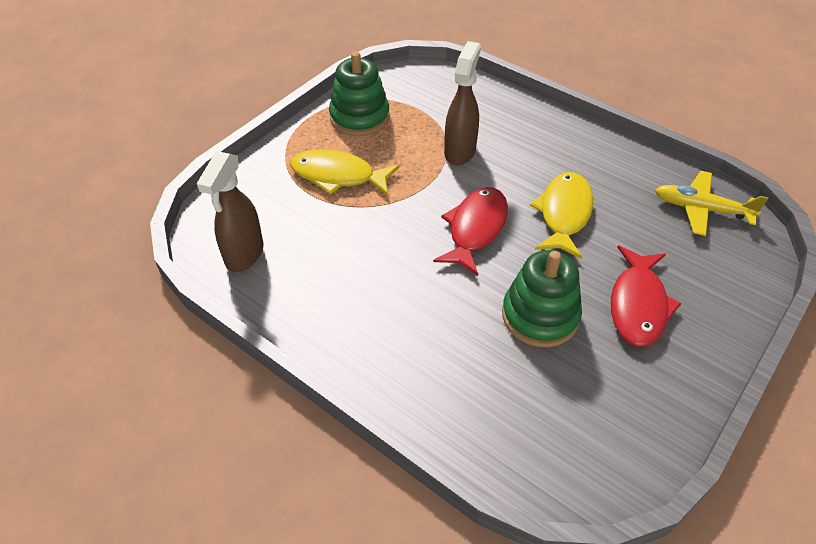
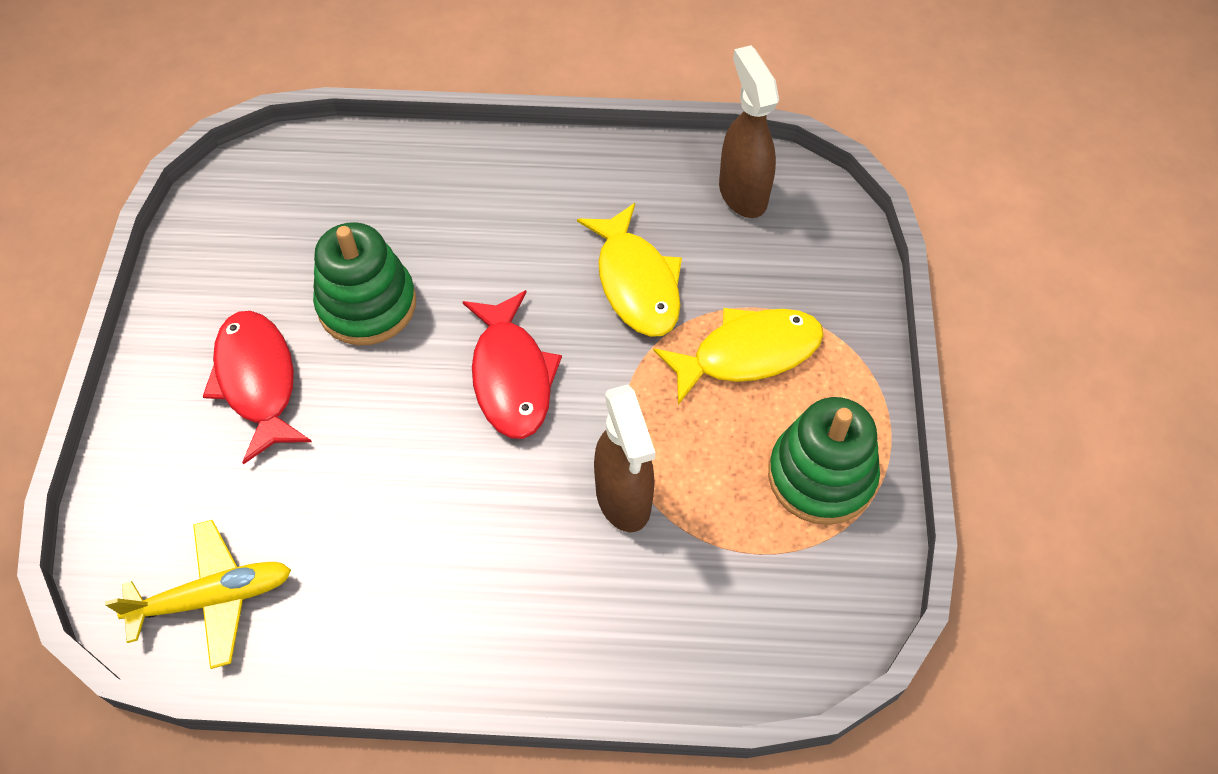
camera: 145 degrees right, 10 degrees up
yellow fish [530,172,593,259] -> yellow fish moved to [577,203,682,337]

